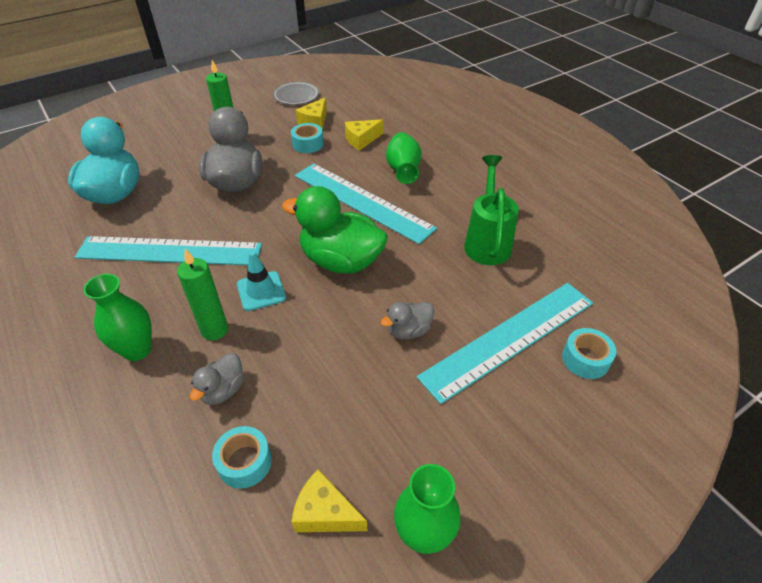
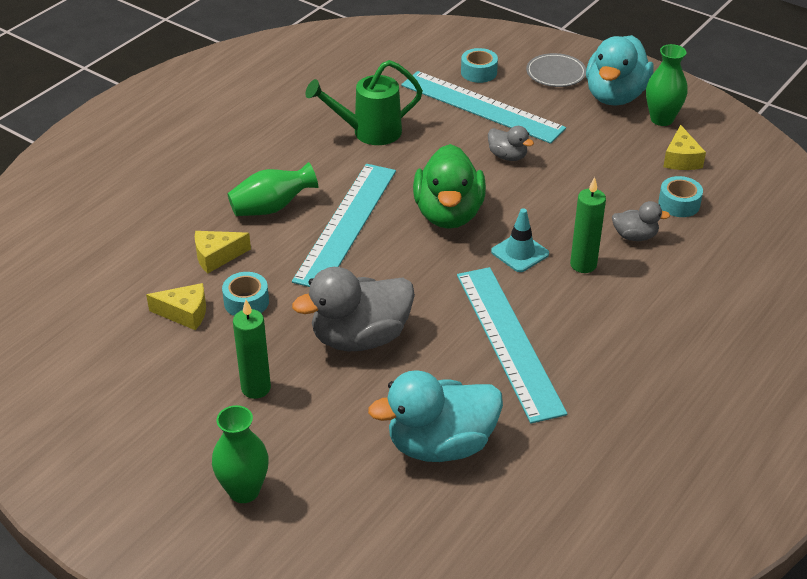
camera: 110 degrees left, 5 degrees down
green vase [83,274,152,361] -> green vase moved to [212,405,269,503]
grey plate [273,82,319,105] -> grey plate moved to [526,53,586,87]
yellow cheese [345,119,384,150] -> yellow cheese turned 120 degrees clockwise [195,231,251,274]
none -> turquoise duck [586,35,654,106]

